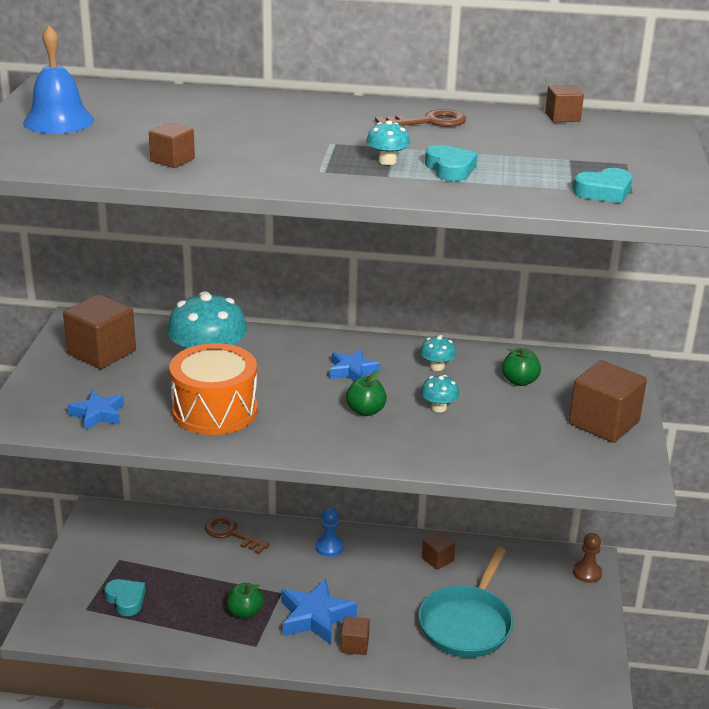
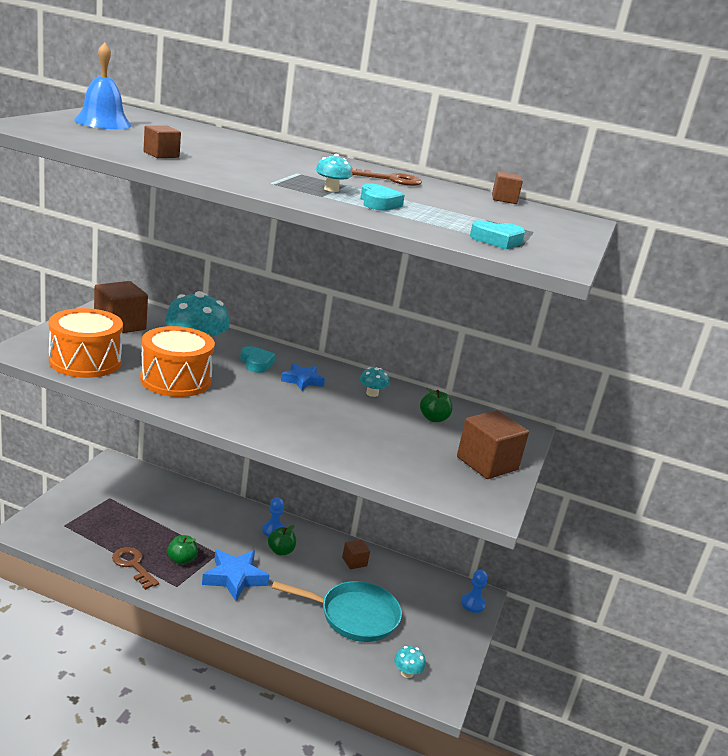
camera: 10 degrees right, 5 degrees down
blue star [68,390,124,430] -> orange drum [49,308,123,378]
turquoise heart [104,579,146,616] -> turquoise heart moved to [240,346,275,373]
brown key [205,517,270,554] -> brown key moved to [112,547,159,590]
brown cube [341,617,370,655] -> none
green apple [346,370,387,416] -> green apple moved to [268,525,296,555]
turquoise pan [419,547,513,657] -> turquoise pan turned 120 degrees counterclockwise [272,581,402,642]
turquoise mushroom [421,375,459,412] -> turquoise mushroom moved to [394,646,426,678]
brown pawn [573,533,602,583] -> blue pawn [461,570,488,613]

